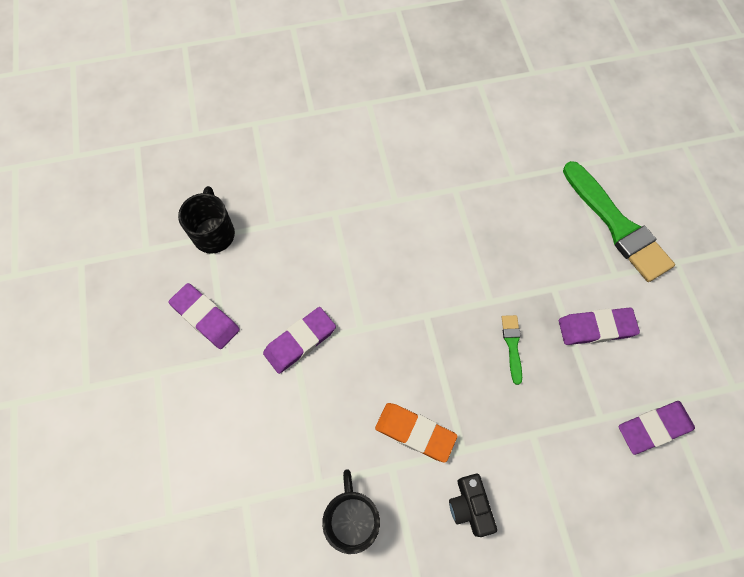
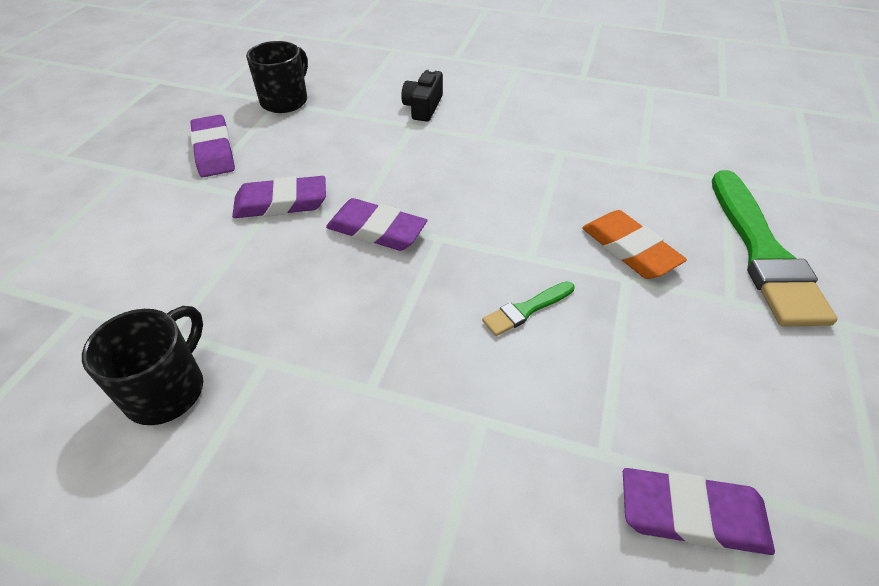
camera: 30 degrees right, 20 degrees down
orange eraser [375,403,458,463] -> orange eraser moved to [582,210,687,279]
black camera [449,474,497,537] -> black camera moved to [401,69,443,122]
green brush [502,315,522,385] -> green brush turned 150 degrees counterclockwise [482,281,574,336]
purple eraser [559,307,640,345] -> purple eraser moved to [326,198,427,251]

